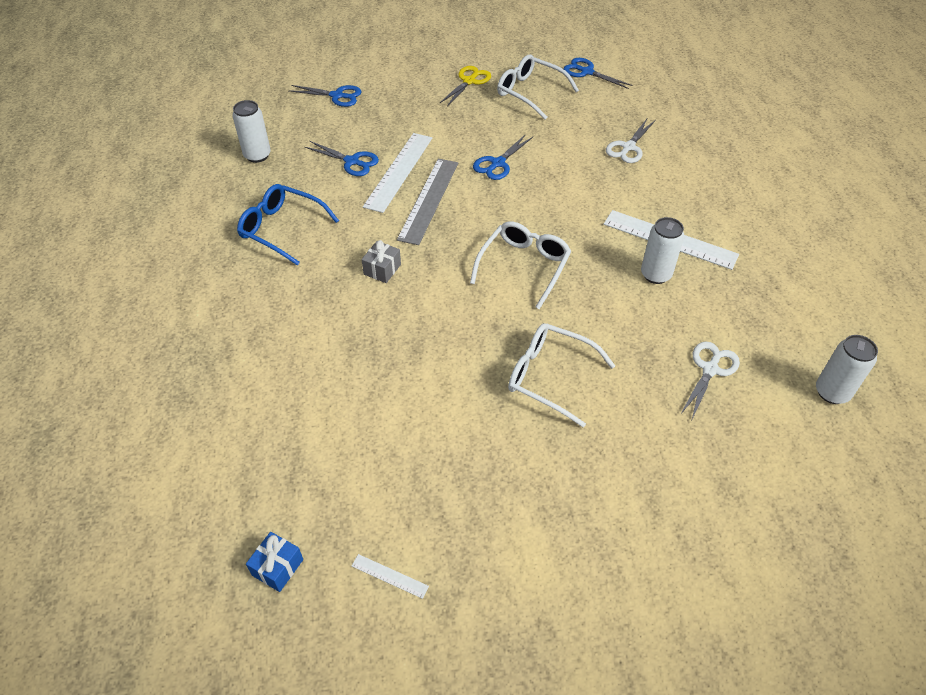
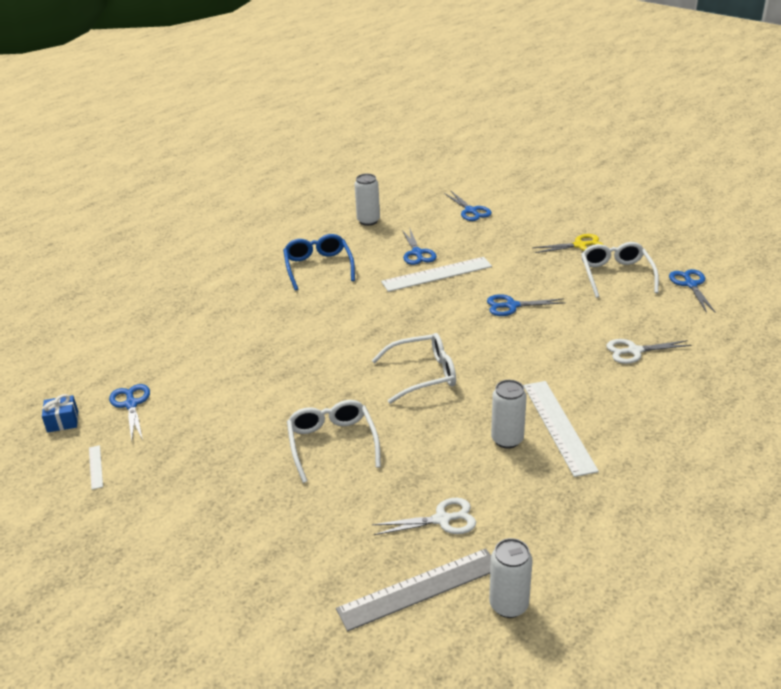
camera: 50 degrees right, 15 degrees down
grey gift [361,240,401,283] -> none
grey ruler [397,159,458,245] -> grey ruler moved to [336,548,491,632]
none -> blue scissors [109,384,150,441]

